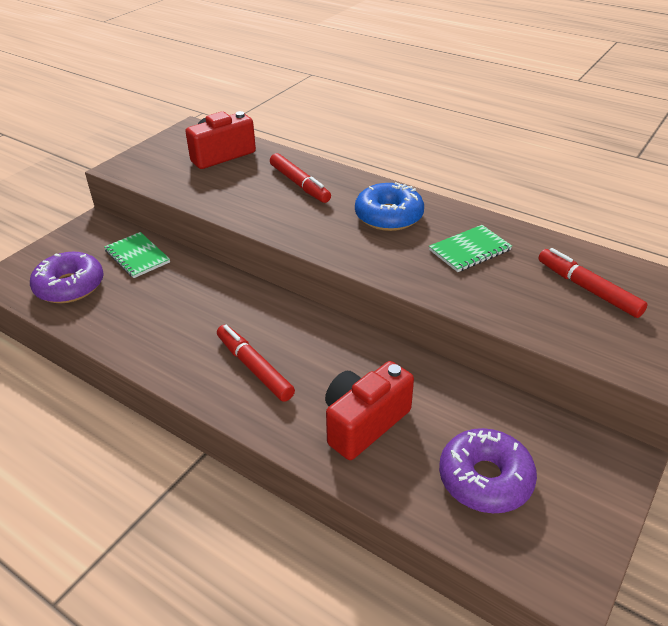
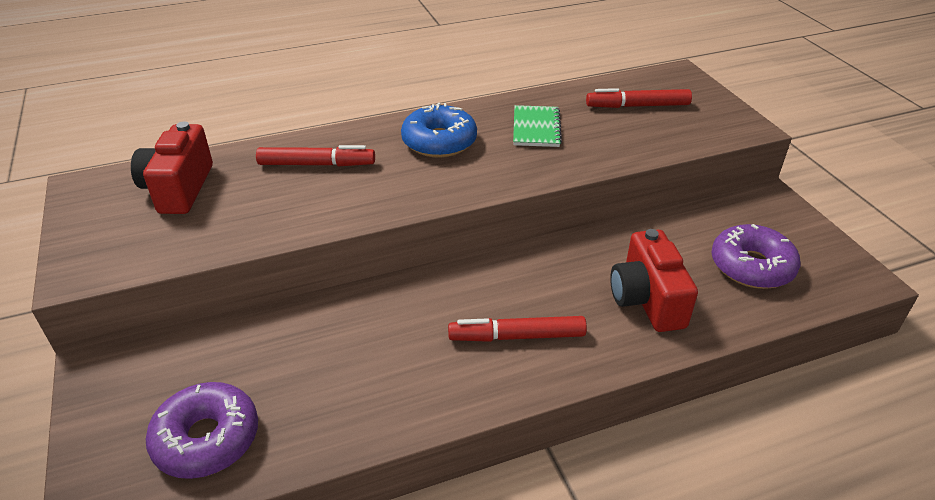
camera: 55 degrees left, 0 degrees up
green notebook [104,232,170,278] -> none

